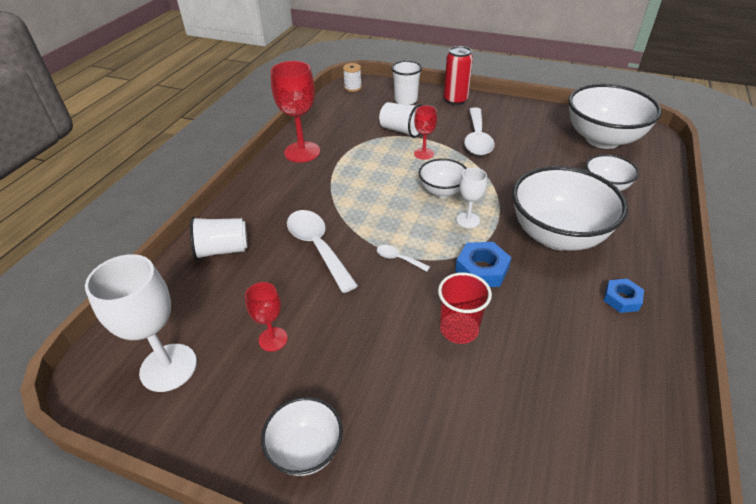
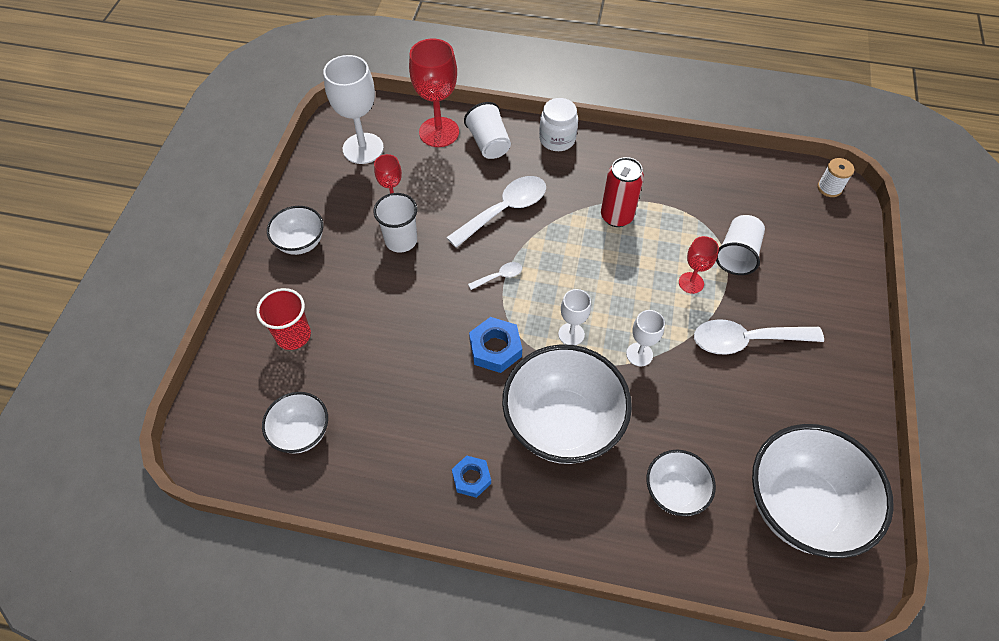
camera: 80 degrees right, 15 degrees up
red goblet [271,61,320,163] -> red goblet moved to [409,38,459,147]
white spoon [377,245,430,272] -> white spoon turned 45 degrees clockwise [468,262,522,290]
white cup [391,61,422,105] -> white cup moved to [373,193,418,253]
white bowl [419,159,467,197] -> white bowl moved to [262,392,328,454]
red cup [438,273,492,344] -> red cup moved to [256,288,311,350]
red can [444,46,473,105] -> red can moved to [601,157,644,227]
none -> white jar [539,98,578,151]
none -> white goblet [626,310,665,366]

